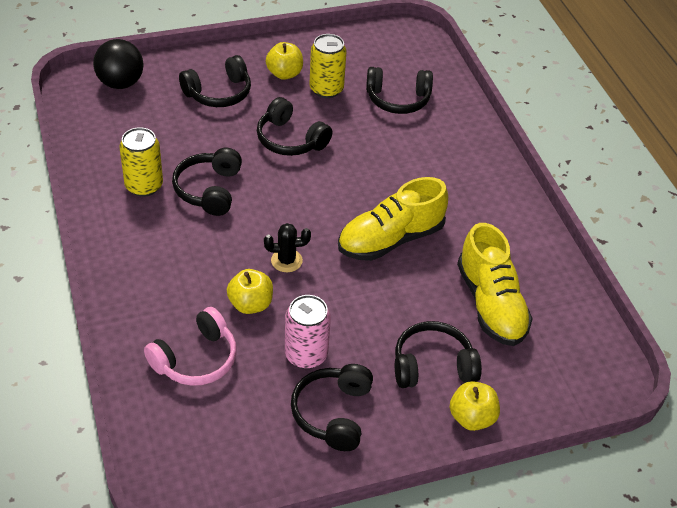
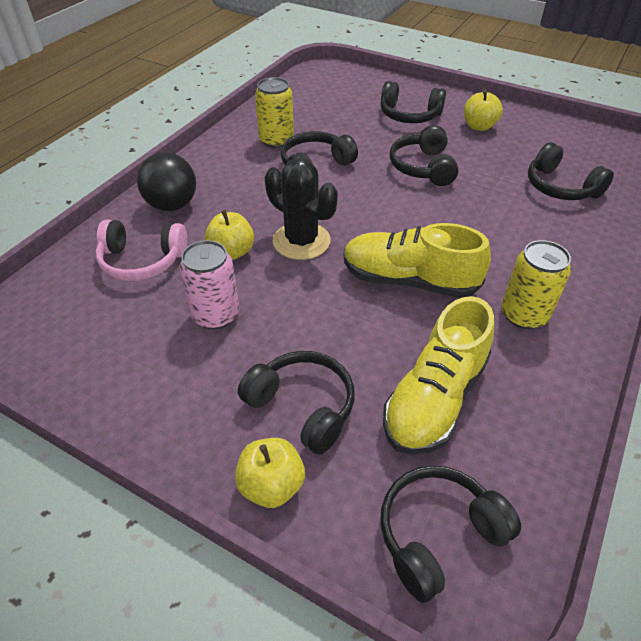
camera: 50 degrees right, 0 degrees up
black ball [93,39,144,89] -> black ball moved to [137,152,196,211]
black cactus [264,223,311,272] -> black cactus [265,158,338,260], size x1.74
black headphones [291,364,373,451] -> black headphones moved to [380,465,521,603]
yellow can [309,34,347,98] -> yellow can moved to [502,240,571,329]

